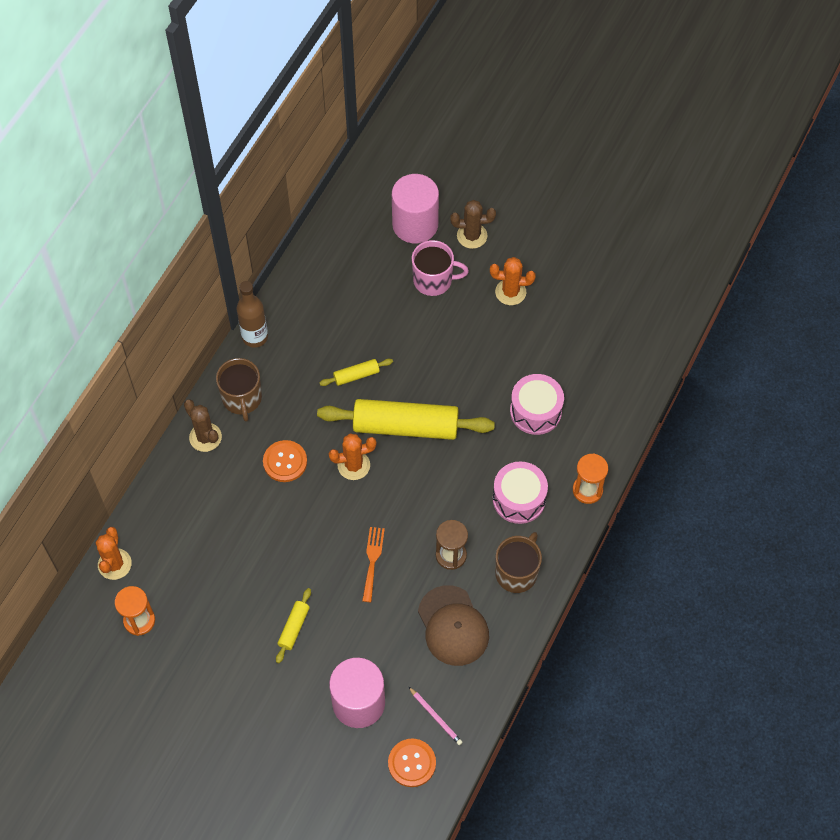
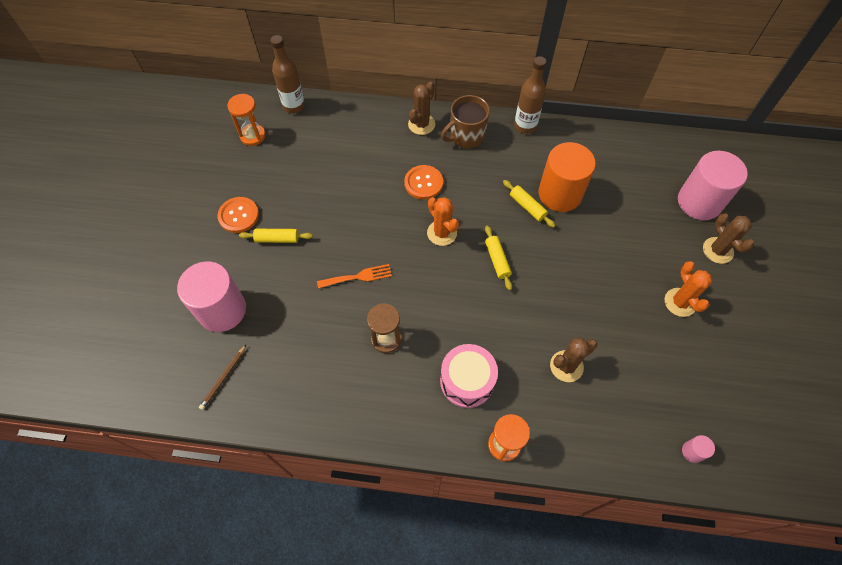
camera: 70 degrees right, 0 degrees up
orange cactus [96,527,132,580] -> brown bottle [270,35,305,113]
yellow rolling pin [317,399,495,440] -> yellow rolling pin [485,226,512,290], size x0.44
orange button [388,739,436,787] -> orange button moved to [217,197,259,233]
pink pencil [408,686,463,745] -> brown pencil [199,345,246,410]
pink mug [412,240,469,296] -> none
brown cap [418,585,489,666] -> none
brown mug [495,532,542,593] -> none
pink drum [510,374,564,435] -> brown cactus [550,338,597,382]
none -> orange cylinder [538,142,596,212]
none -> pink cylinder [682,435,715,463]

